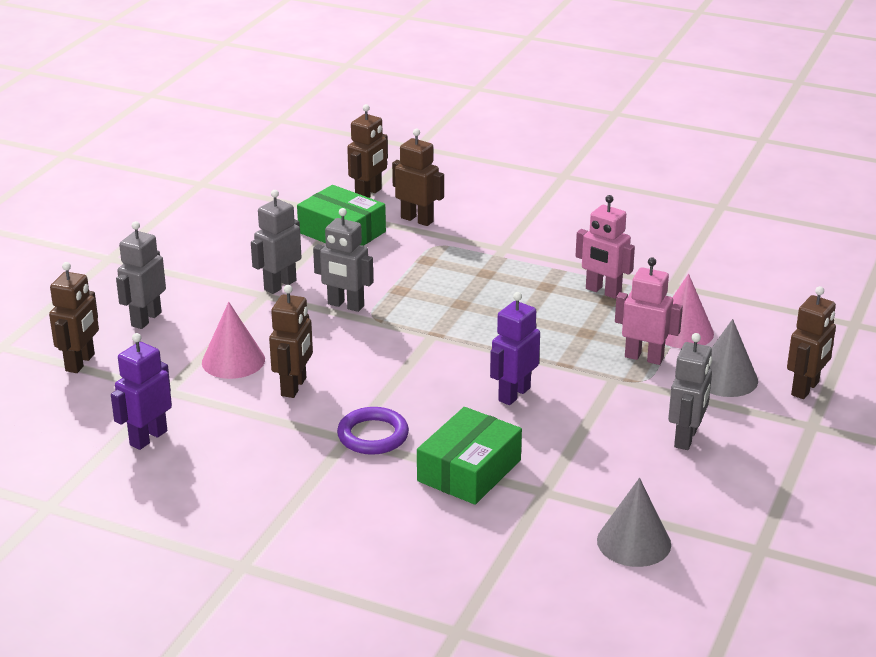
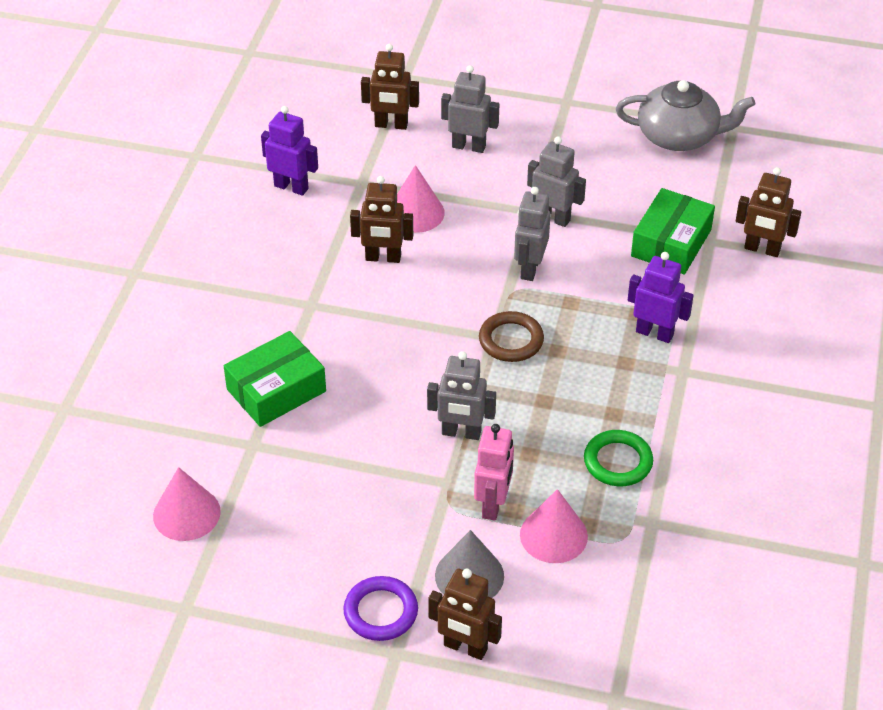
camera: 80 degrees right, 15 degrees up
purple ring [337,407,409,455] -> purple ring moved to [343,576,418,641]
brown robot [392,129,444,226] -> none
green box [417,407,522,505] -> green box turned 60 degrees counterclockwise [224,331,326,427]
purple robot [490,292,540,405] -> purple robot moved to [628,252,694,343]
pink robot [575,195,635,299] -> green ring [584,430,653,486]
grey cone [597,478,671,567] -> pink cone [153,467,221,541]
grey robot [668,333,712,450] -> grey robot moved to [427,351,496,440]
none -> brown ring [479,311,544,362]
none -> grey teapot [616,80,755,151]

